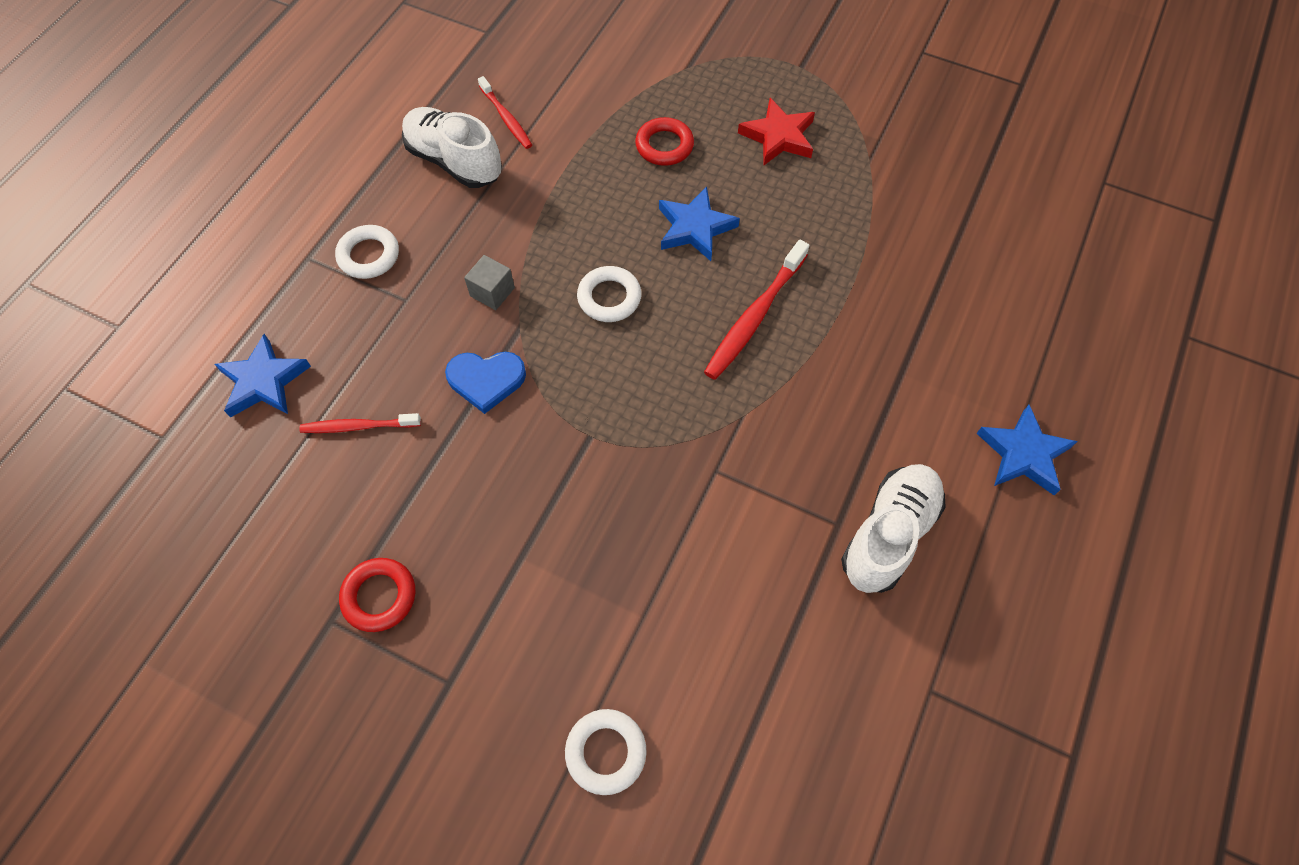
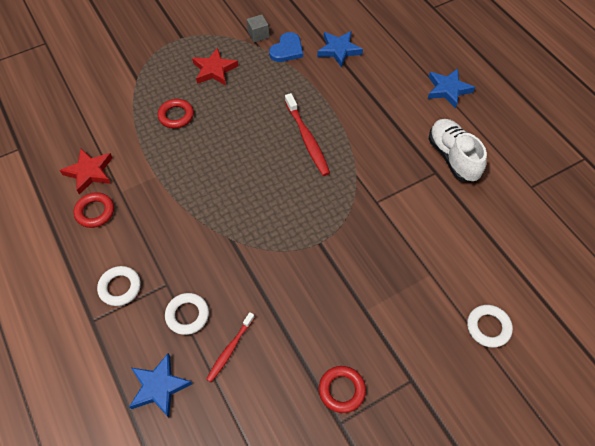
camera: 55 degrees left, 5 degrees down
white shoe [402,107,502,188] -> red ring [74,192,114,228]
blue heart [445,352,526,414] -> blue heart moved to [269,32,303,62]
grey cube [464,255,515,310] -> grey cube moved to [247,14,269,42]
red toothbrush [478,76,532,149] -> red star [60,149,112,195]
white ring [577,266,641,322] -> white ring moved to [165,293,209,335]
blue star [659,187,740,261] -> blue star moved to [317,31,363,68]

